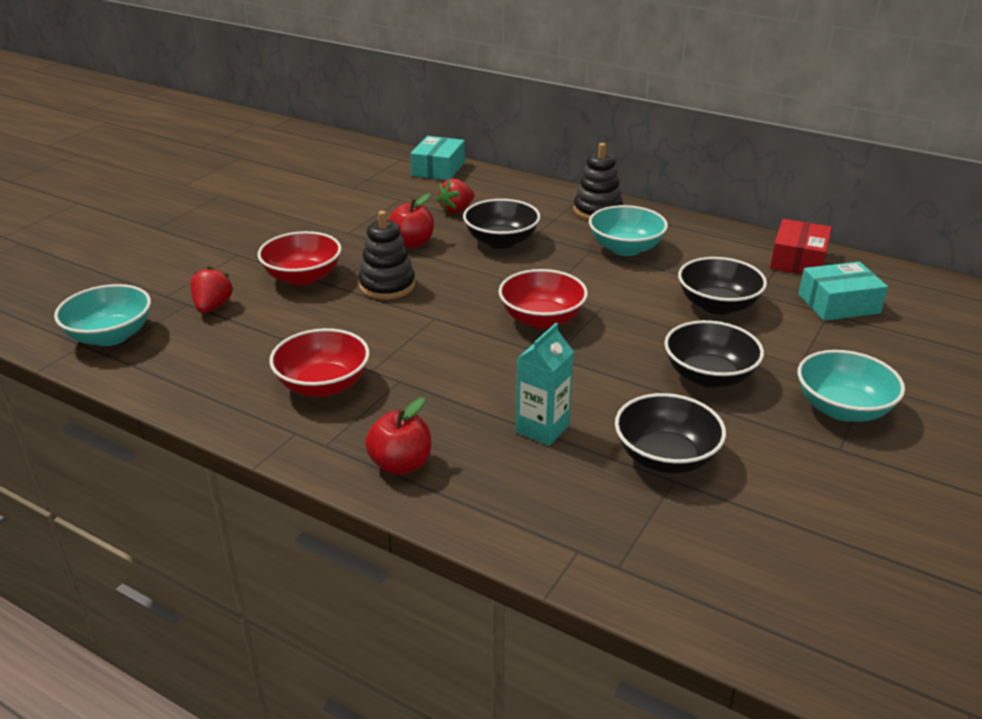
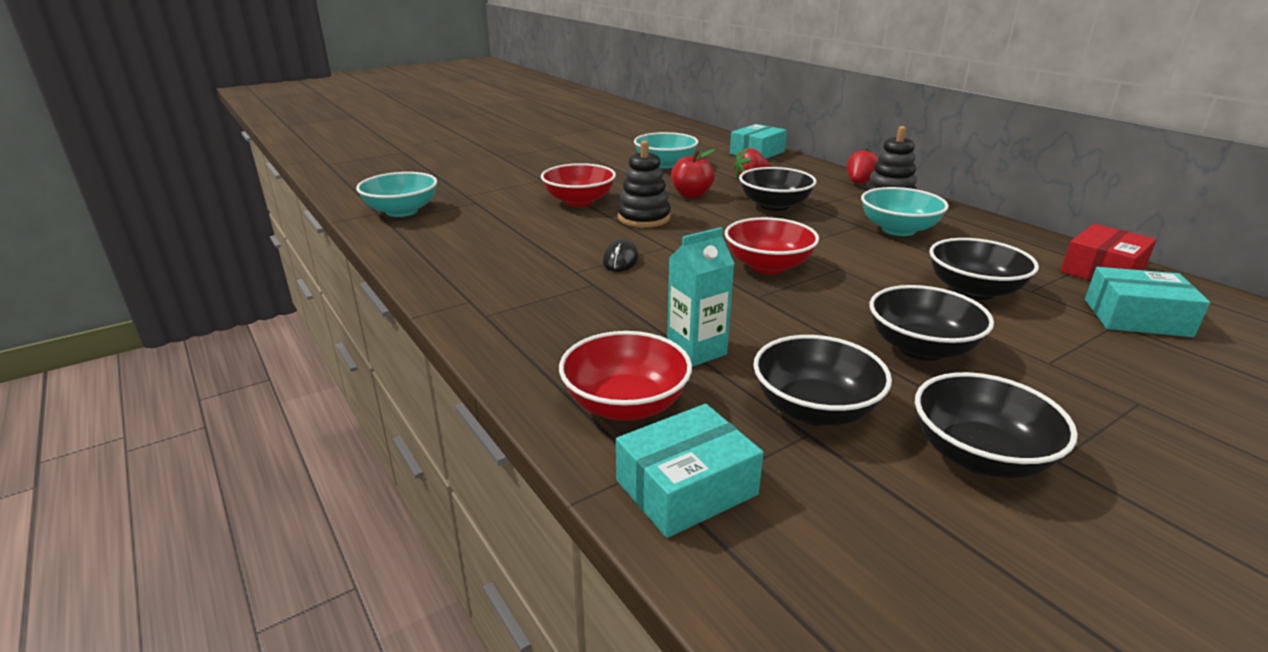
camera: 25 degrees right, 5 degrees down
red strawberry [190,266,233,313] -> red strawberry moved to [847,148,879,184]
red bowl [269,328,370,397] -> red bowl moved to [559,331,692,421]
red apple [365,397,431,475] -> none
turquoise bowl [798,350,905,422] -> turquoise bowl moved to [634,132,699,168]
none -> black mouse [603,239,639,272]
none -> turquoise box [616,404,764,538]
none -> black bowl [915,372,1078,478]

